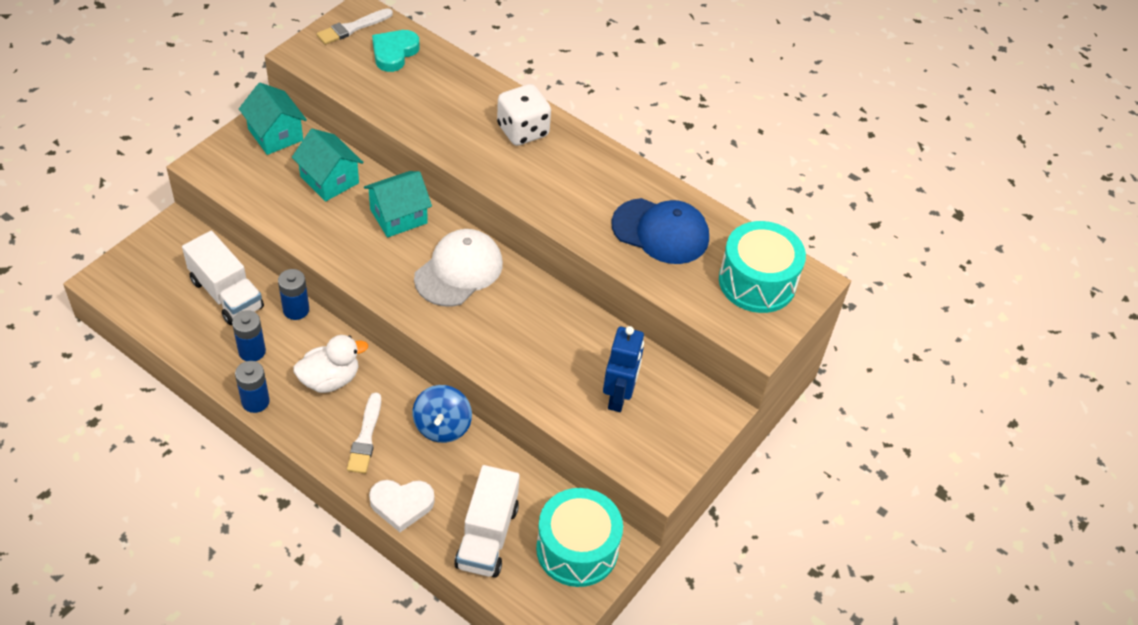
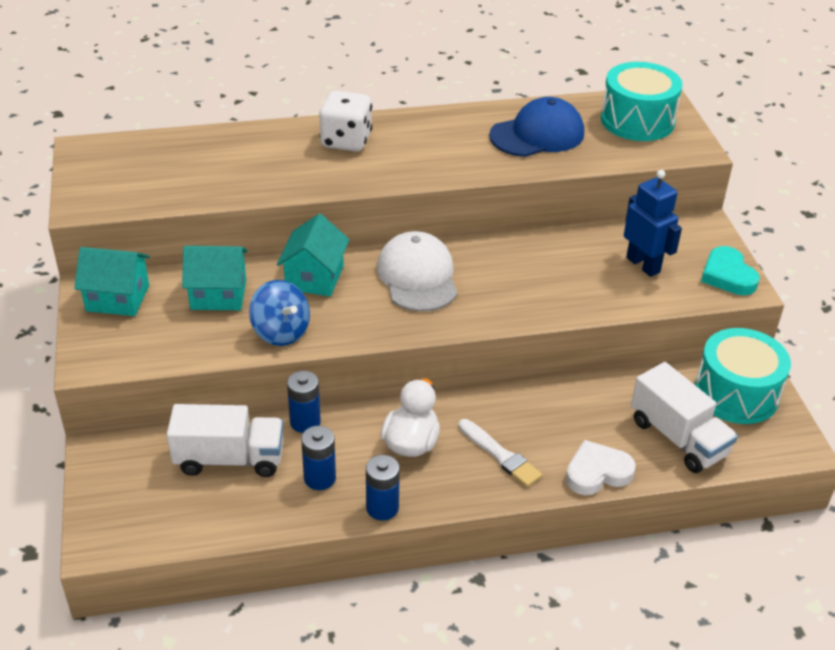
camera: 45 degrees left, 10 degrees down
white brush [317,8,393,45] -> none
white heart [369,480,435,532] -> white heart turned 150 degrees counterclockwise [566,440,636,495]
turquoise heart [372,30,420,72] -> turquoise heart moved to [701,246,760,295]
blue spinning top [413,385,472,443] -> blue spinning top moved to [249,280,310,346]

